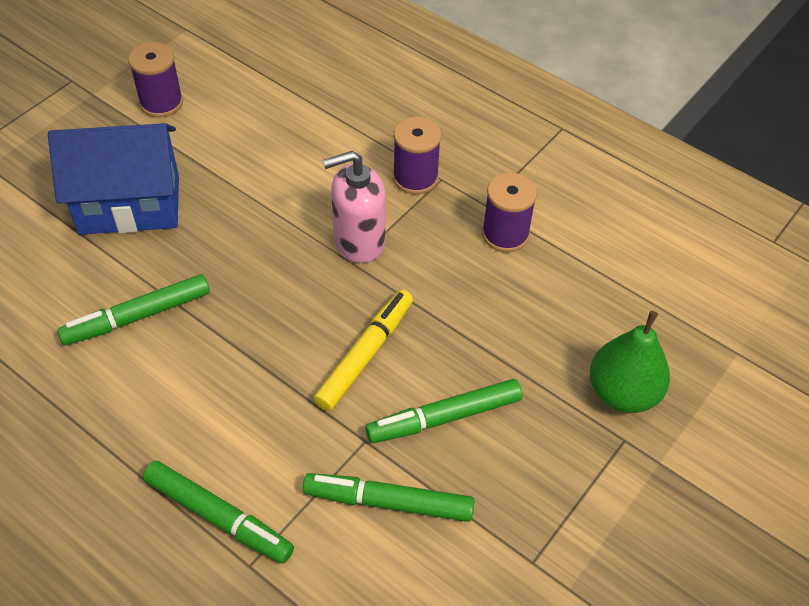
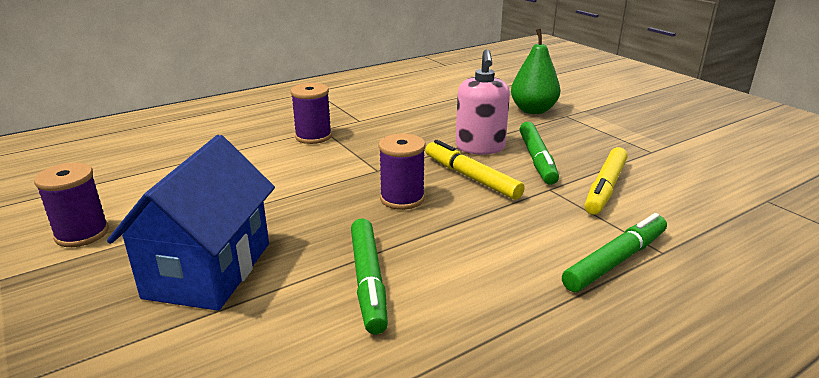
camera: 70 degrees left, 25 degrees down
green marker [303,473,475,522] -> yellow marker [585,147,628,215]
pink soap dispenser [323,151,386,263] -> pink soap dispenser moved to [456,49,510,155]
purple spool [482,173,537,252] -> purple spool moved to [378,134,425,210]

